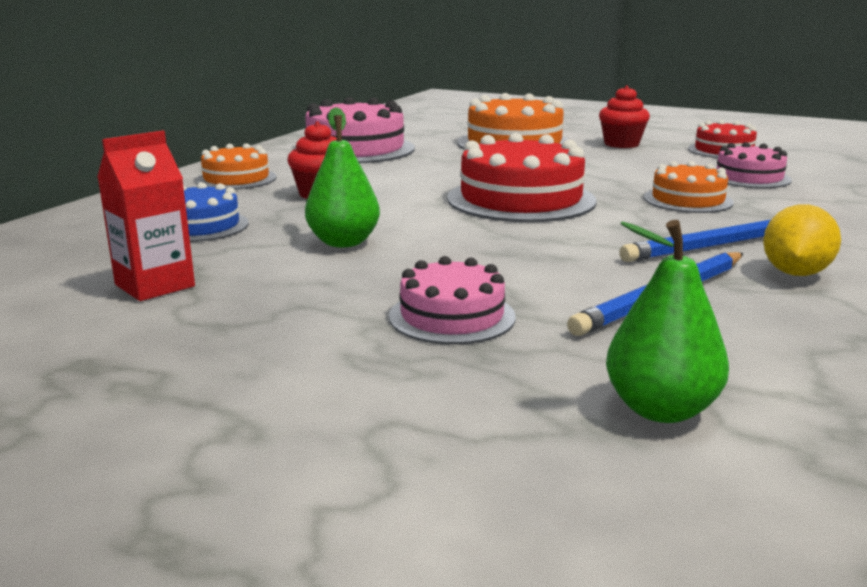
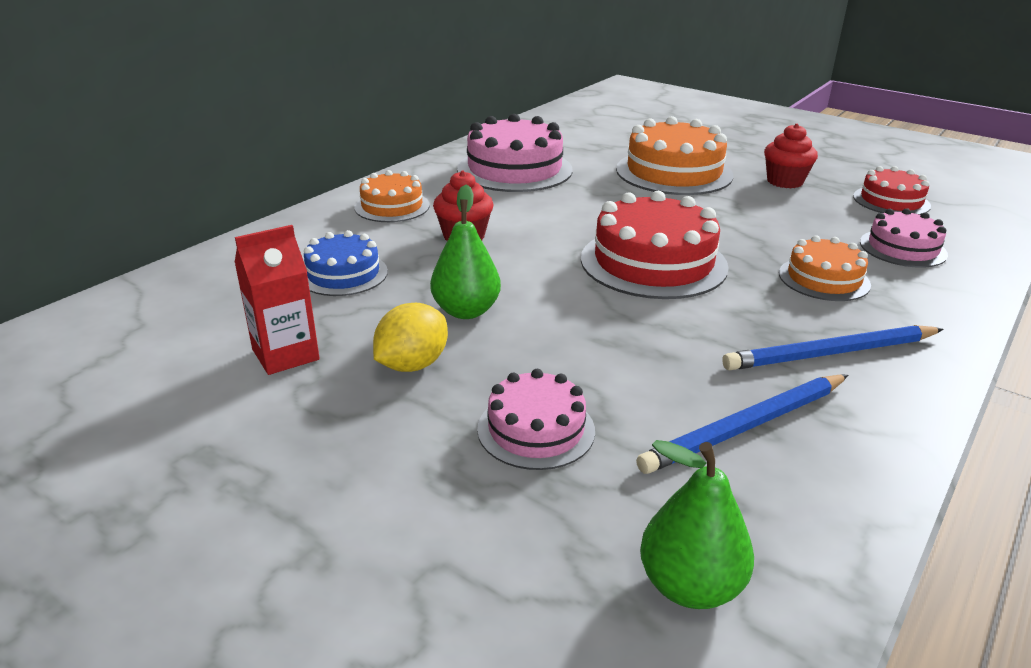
camera: 10 degrees right, 10 degrees up
yellow lemon [763,204,841,276] -> yellow lemon moved to [373,303,448,372]

